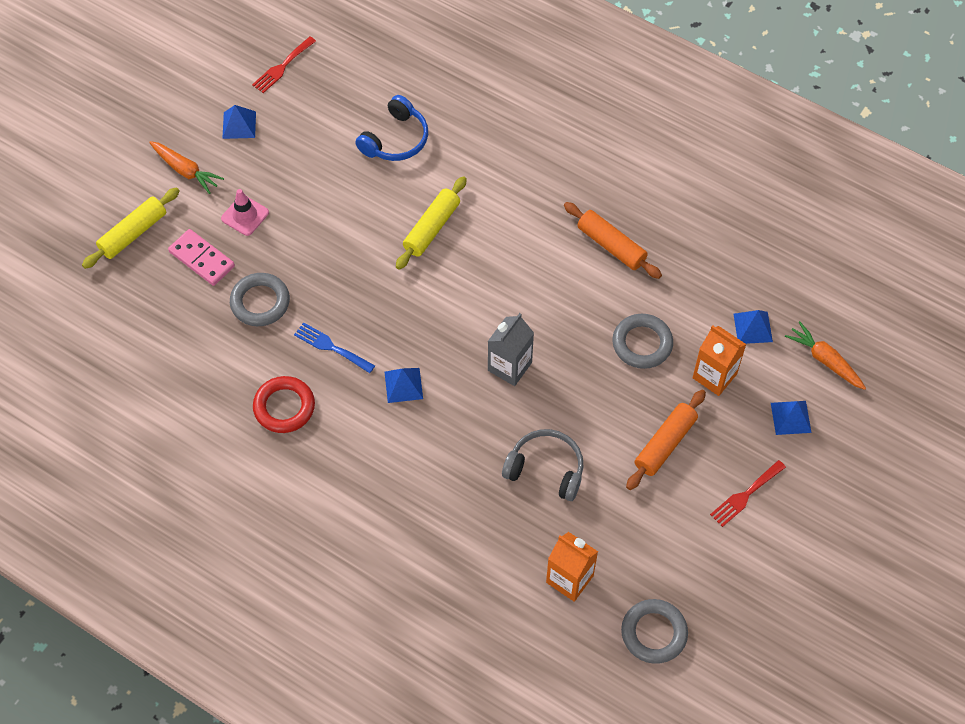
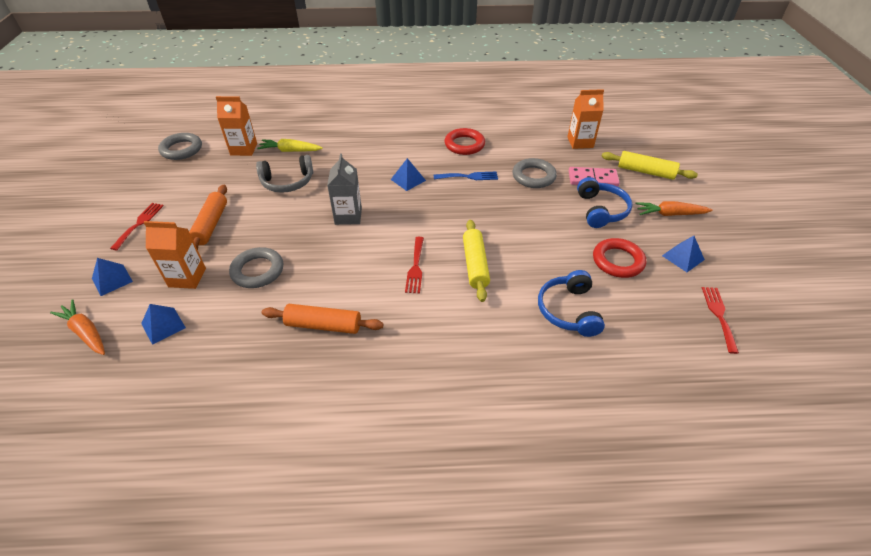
camera: 145 degrees right, 15 degrees down
yellow rolling pin [82,187,180,269] -> yellow rolling pin turned 75 degrees counterclockwise [601,151,698,180]
pink traffic cone [221,189,269,236] -> blue headphones [577,177,633,228]
orange carrot [785,321,866,390] -> orange carrot turned 150 degrees counterclockwise [50,299,105,355]
none -> yellow carrot [257,139,323,152]
none -> red fork [405,237,424,293]
none -> orange carton [567,89,604,149]
none -> red ring [593,238,646,278]

